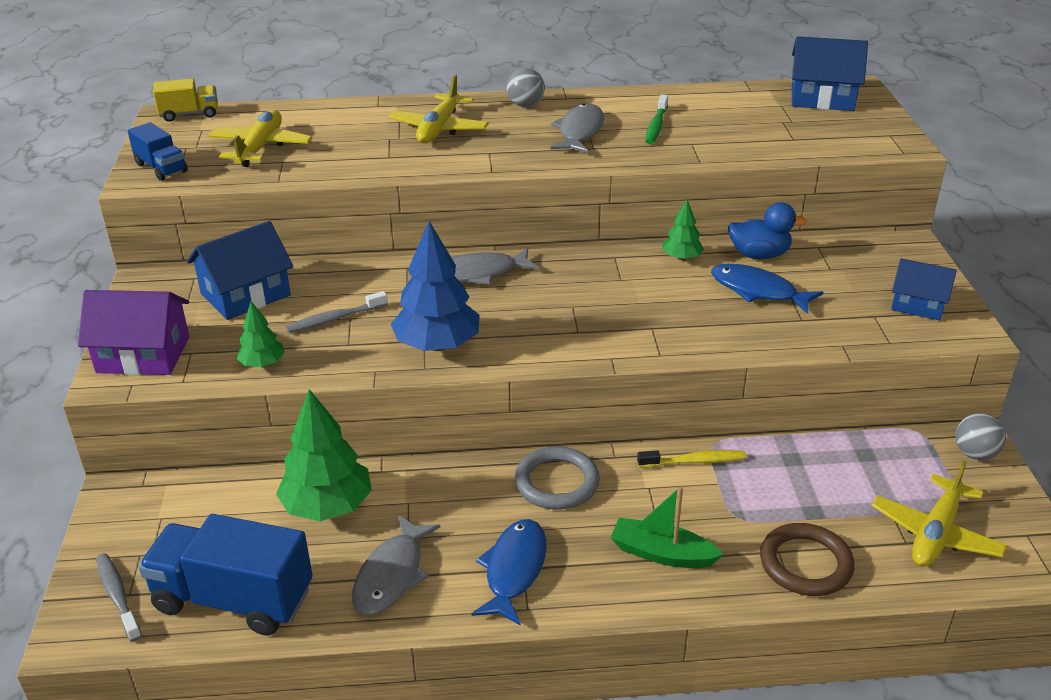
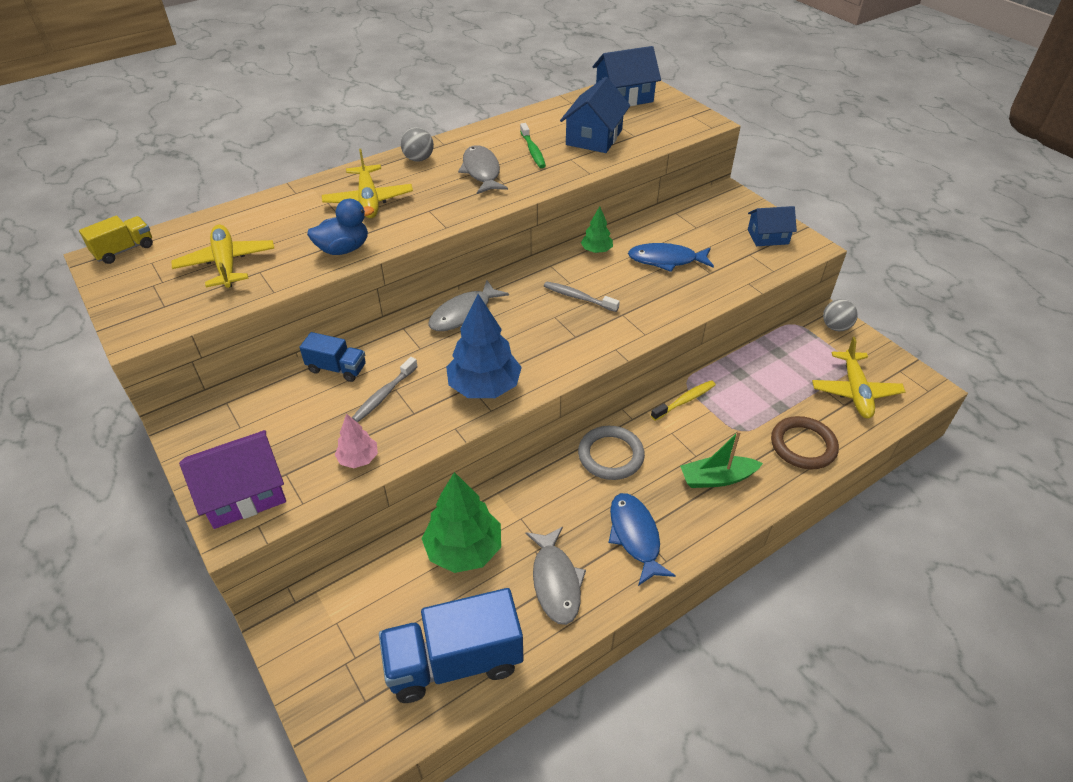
camera: 30 degrees left, 10 degrees up
grey toothbrush [96,553,142,642] -> grey toothbrush moved to [544,281,620,312]
blue truck [128,122,188,181] -> blue truck moved to [299,332,366,382]
blue house [187,221,293,320] -> blue house moved to [560,77,630,153]
green tree [236,301,285,367] -> pink tree [335,413,378,468]
blue duck [728,202,807,259] -> blue duck moved to [307,199,374,255]

